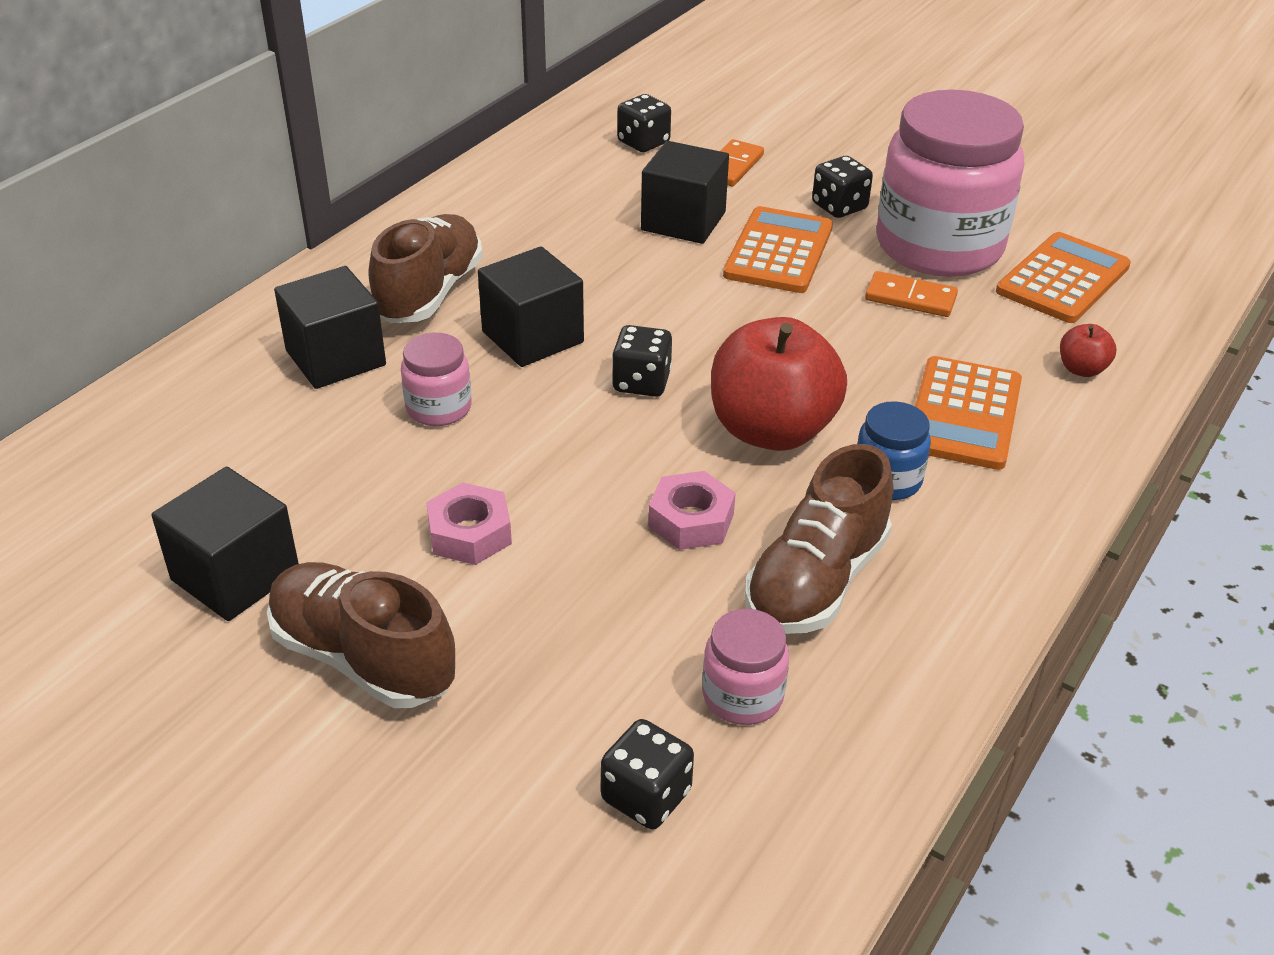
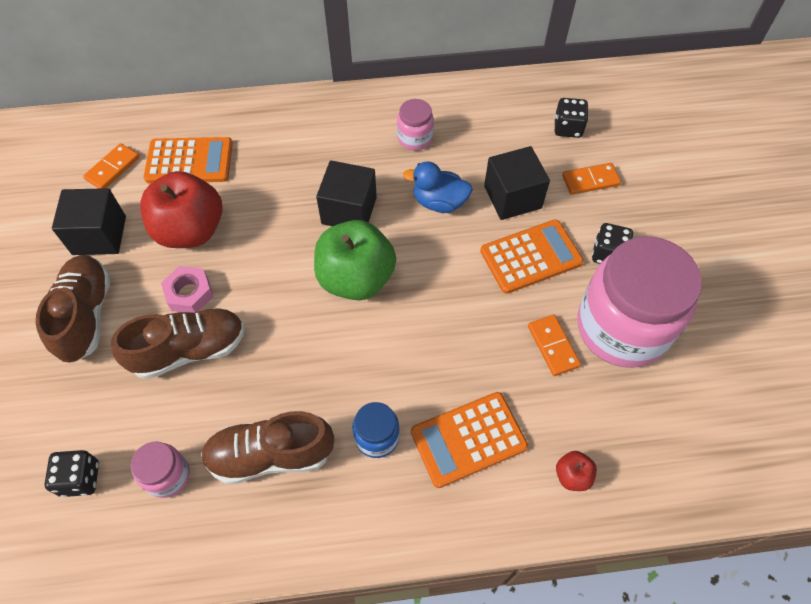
camera: 50 degrees right, 20 degrees up
black cube [274,266,386,389] -> none
brown shoe [369,214,483,323] -> brown shoe moved to [111,308,245,379]
pink jar [401,333,472,426] -> pink jar moved to [397,99,434,150]
black dice [612,325,672,397] -> green apple [314,220,396,300]
pink nut [648,471,736,550] -> none
red apple [711,317,847,451] -> red apple moved to [140,171,222,248]
orange calculator [996,232,1131,323] -> orange calculator moved to [144,137,233,183]
none -> orange domino [83,143,140,189]
none -> blue duck [403,161,473,213]

